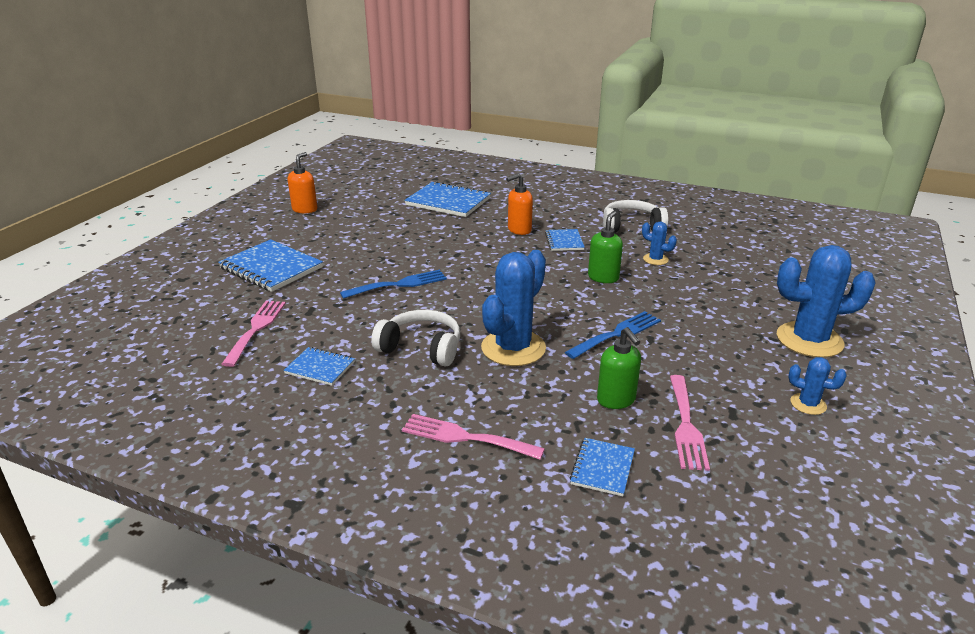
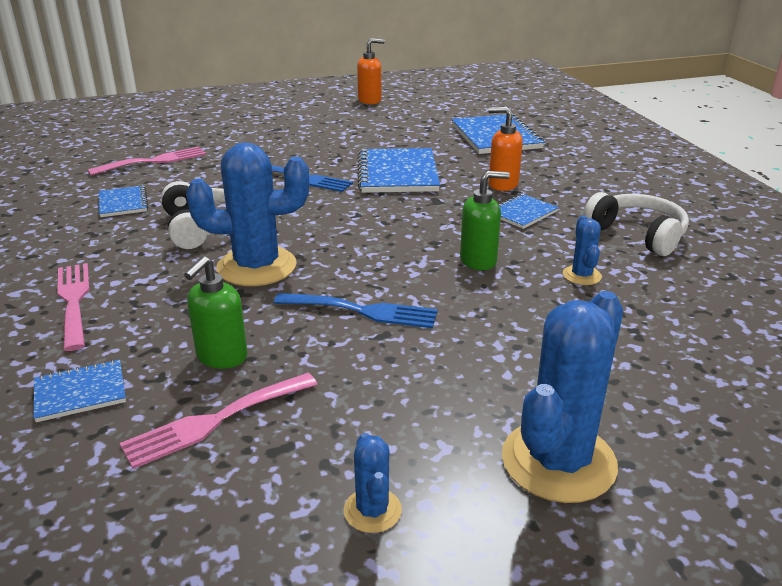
camera: 50 degrees right, 0 degrees up
blue notebook [218,239,323,292] -> blue notebook moved to [358,148,440,193]
blue cactus [777,245,876,358] -> blue cactus turned 75 degrees clockwise [502,291,623,503]

